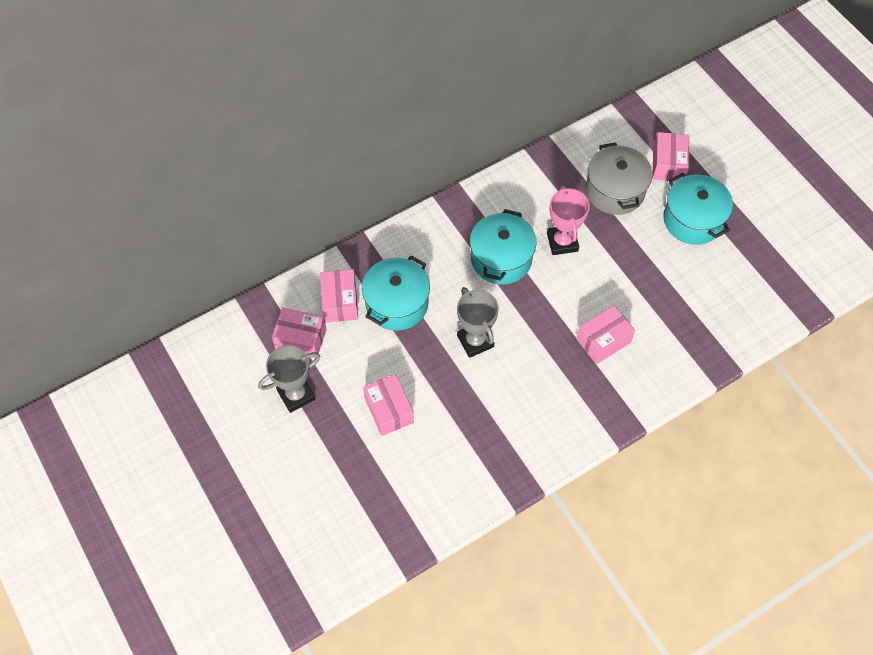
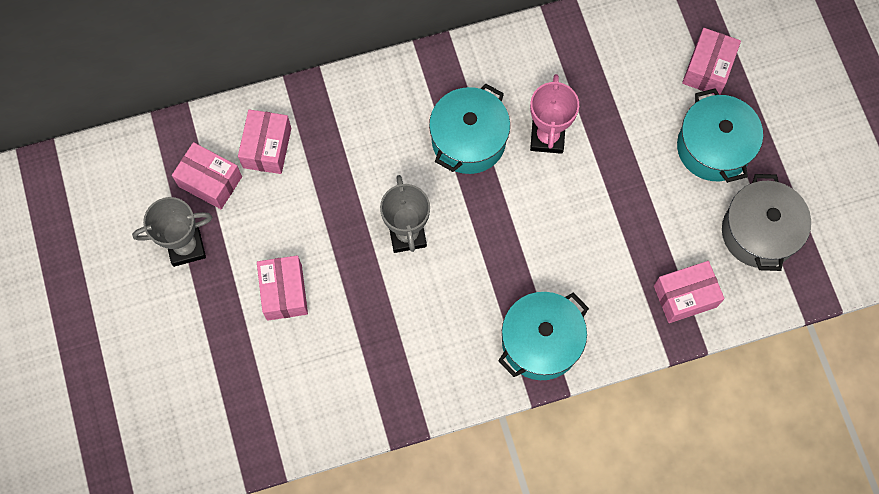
camera: 15 degrees right, 10 degrees up
turquoise pot [362,256,430,331] -> turquoise pot moved to [498,292,589,380]
pink box [576,305,635,364] -> pink box moved to [654,261,725,323]
grey pot [586,142,652,215] -> grey pot moved to [722,174,811,271]

